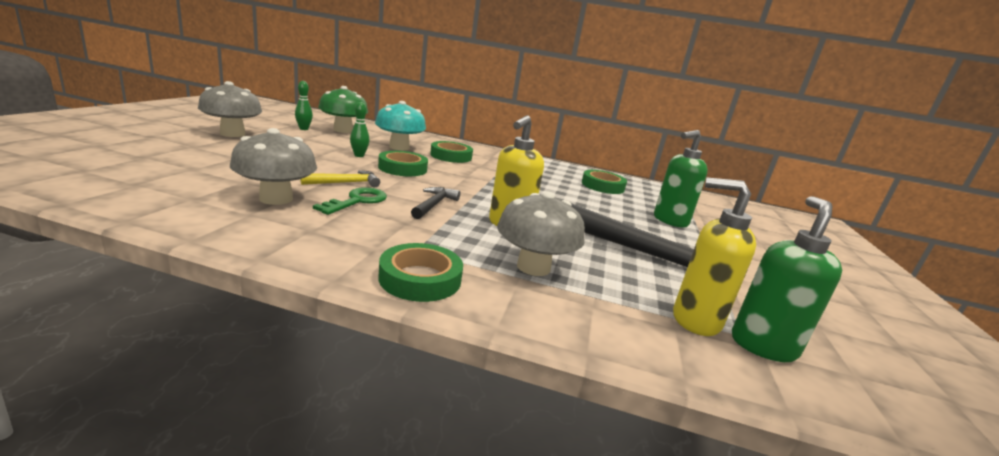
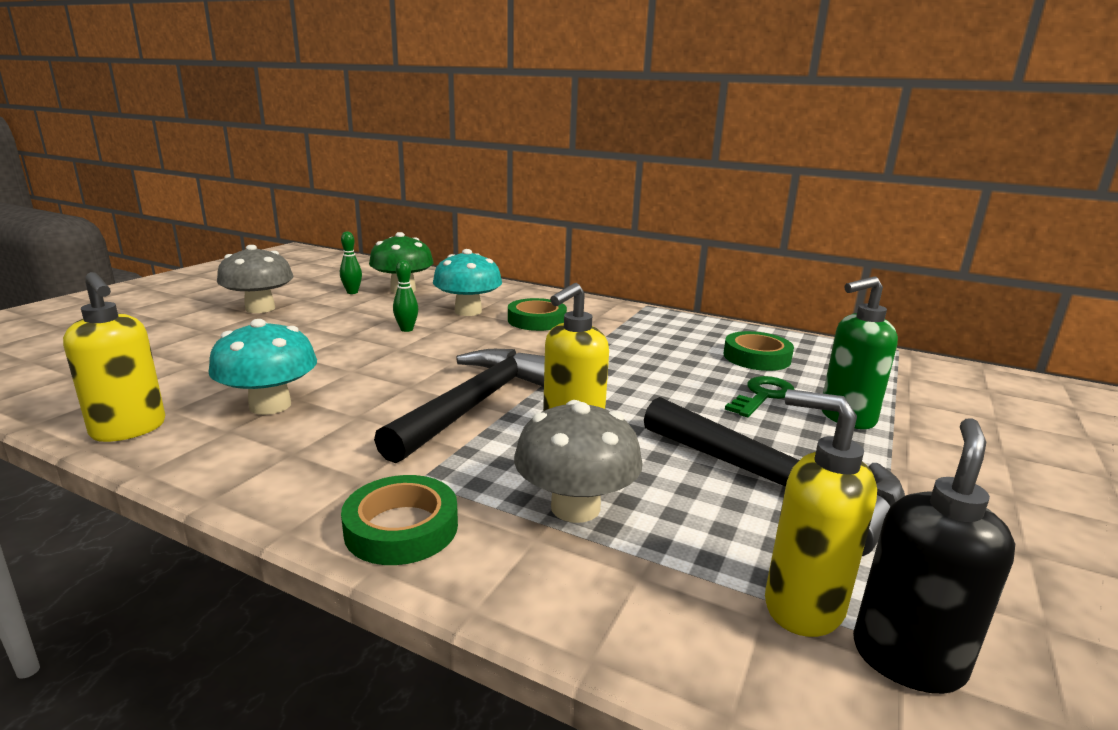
camera: 15 degrees right, 0 degrees up
grey mushroom [230,128,317,205] -> turquoise mushroom [209,319,317,415]
yellow hammer [300,170,380,188] -> none
green key [313,187,387,215] -> green key moved to [725,376,794,417]
green tape [378,151,428,176] -> none
black hammer [411,187,460,219] -> black hammer [374,349,545,463], size x2.13
green soap dispenser [732,196,842,362] -> black soap dispenser [853,418,1015,694]
none -> yellow soap dispenser [63,272,165,442]

